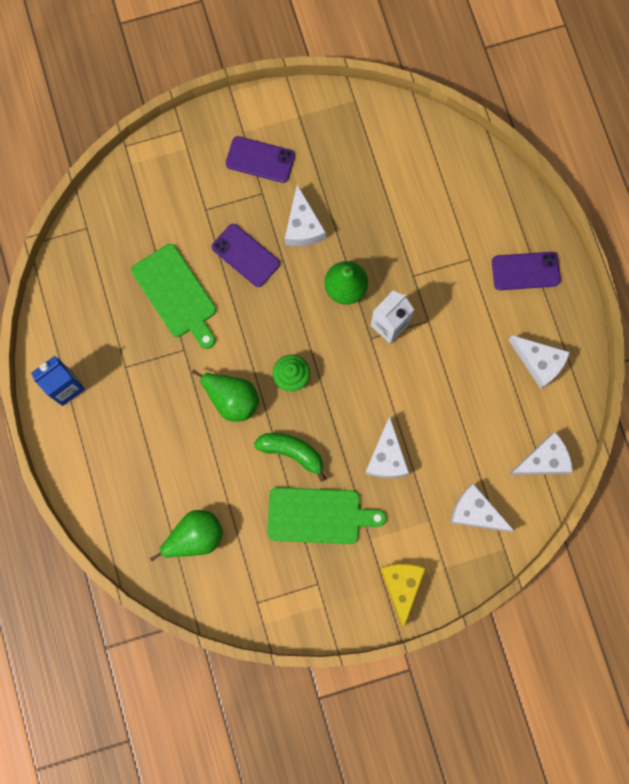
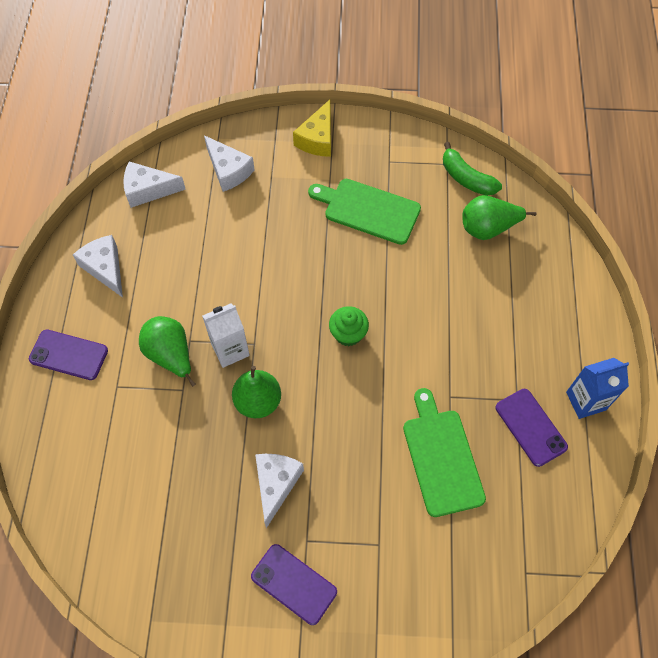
camera: 160 degrees left, 15 degrees down
green pear [192,370,259,422] -> green pear moved to [139,316,196,387]
purple phone [212,224,280,287] -> purple phone moved to [496,389,568,467]
green banana [254,433,327,482] -> green banana moved to [443,142,502,196]
white cheese [365,416,409,478] -> none

